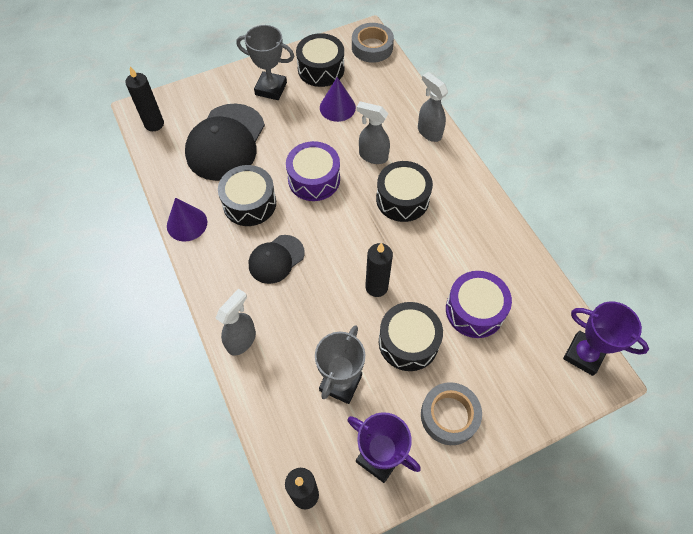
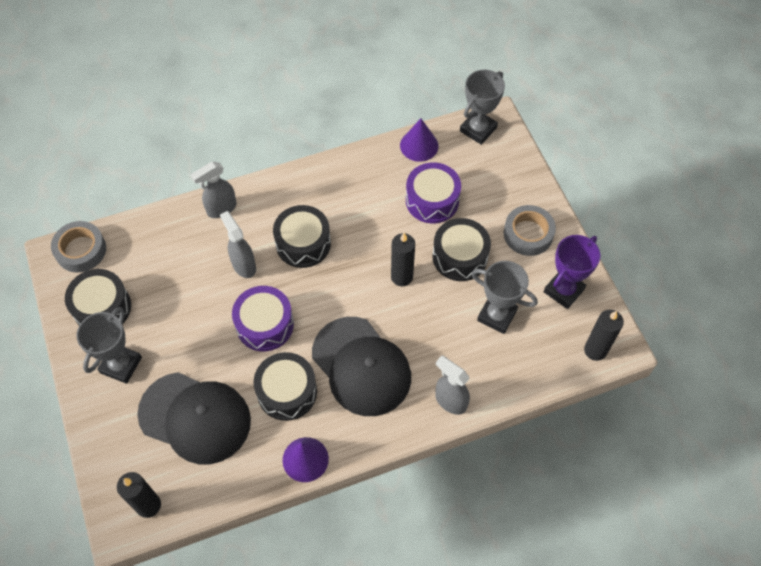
camera: 85 degrees left, 0 degrees up
black cap [249,235,305,284] -> black cap [312,317,411,416], size x1.78
purple cone [320,77,356,122] -> purple cone moved to [400,119,438,162]
grey spray bottle [357,101,390,164] -> grey spray bottle turned 120 degrees clockwise [220,211,256,278]
purple trophy [563,301,649,376] -> grey trophy [460,69,505,145]

